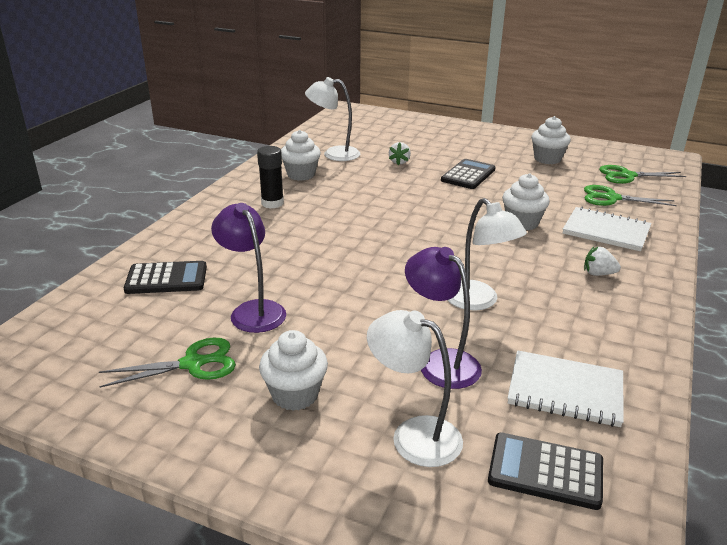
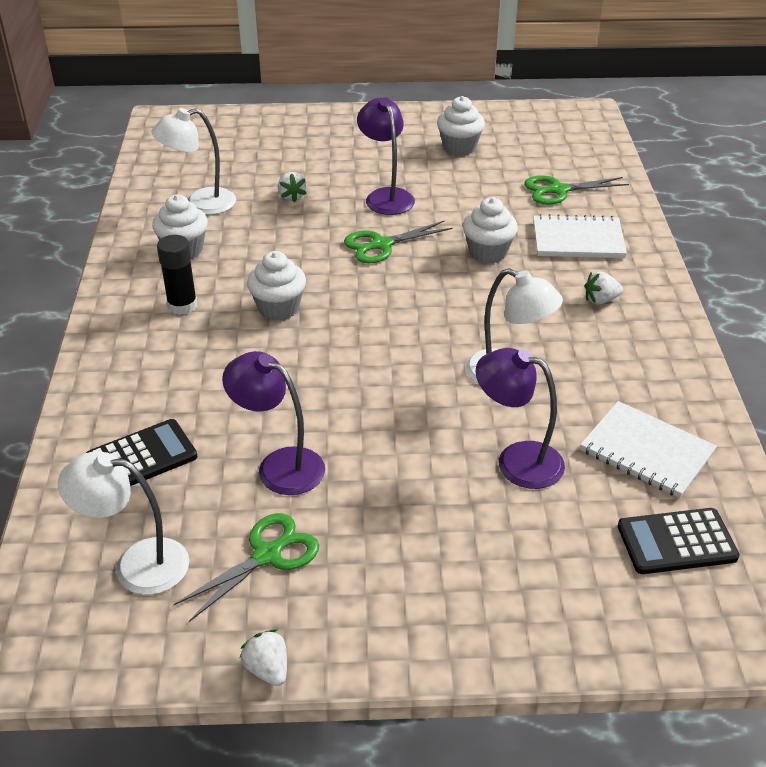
camera: 25 degrees left, 10 degrees up
white cupcake [259,330,328,411] -> white cupcake moved to [247,251,306,321]
white lamp [367,310,463,467] -> white lamp moved to [58,451,189,595]
black calculator [441,159,495,189] -> purple lamp [357,97,415,215]
white notebook [508,350,624,427] -> white notebook turned 45 degrees clockwise [580,401,717,498]
green scissors [599,165,686,184] -> green scissors moved to [344,221,452,263]
none -> white strawberry [240,629,287,686]

